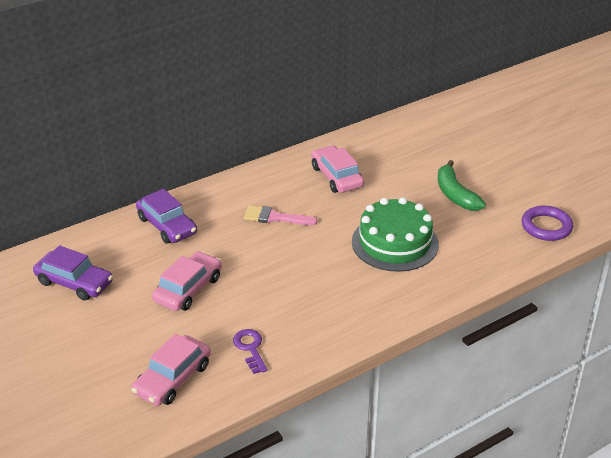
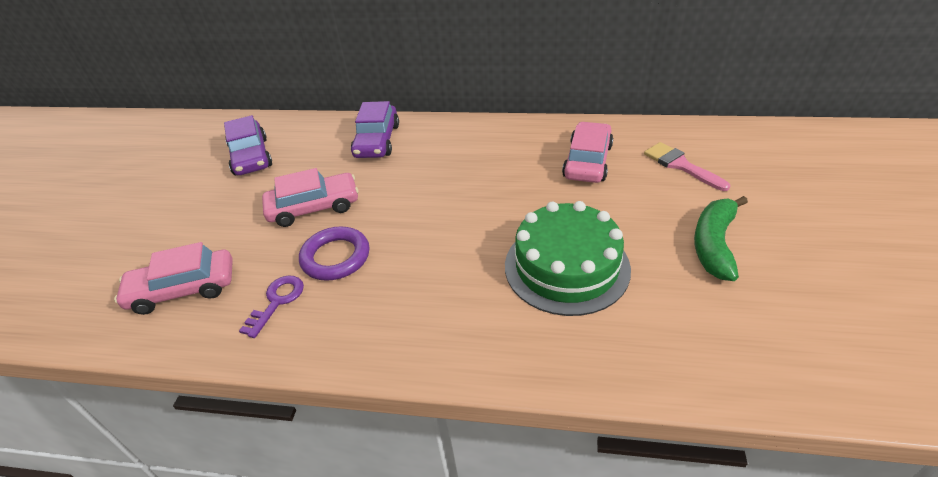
camera: 45 degrees right, 5 degrees up
pink brush [244,205,317,225] -> pink brush moved to [644,142,730,191]
purple ring [522,206,573,241] -> purple ring moved to [299,226,369,281]

